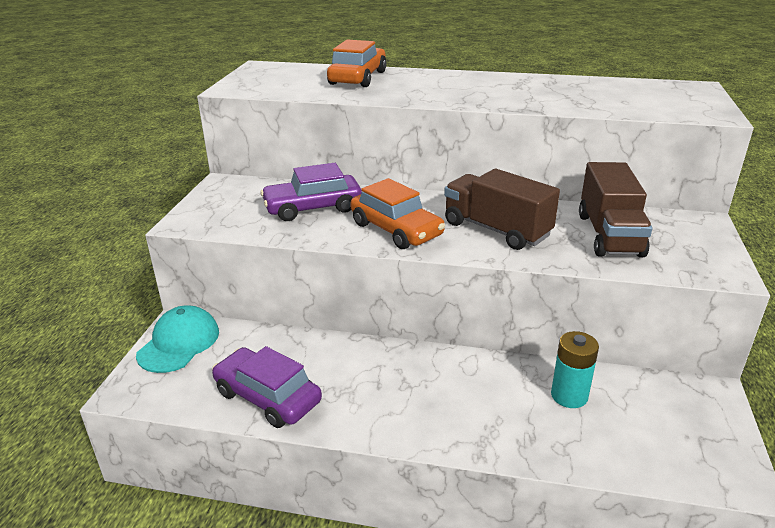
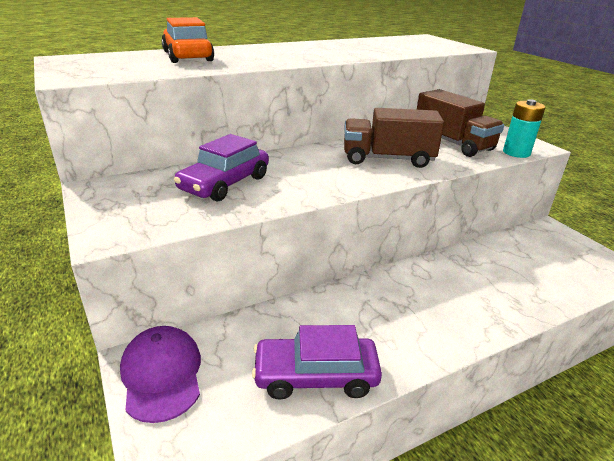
camera: 40 degrees left, 0 degrees up
turquoise cap [136,306,219,373] -> purple cap [120,326,201,423]
orange car [350,178,445,249] -> none
turquoise battery [551,331,599,408] -> turquoise battery moved to [503,99,545,158]

